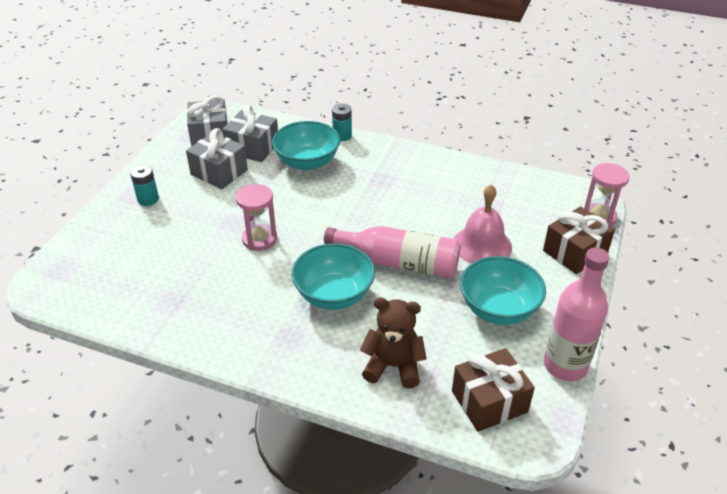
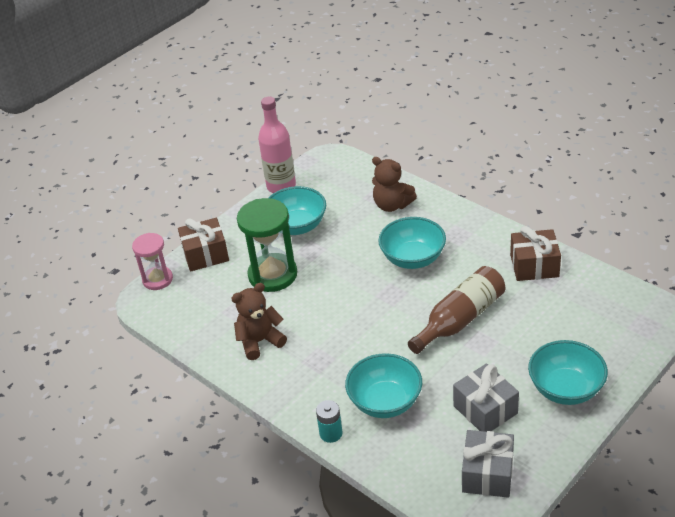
camera: 155 degrees left, 0 degrees up
turquoise battery [130,165,159,206] -> turquoise bowl [528,340,608,405]
grey gift [222,105,278,162] -> none
pink hourglass [236,184,277,251] -> brown bottle [408,266,505,354]
pink bottle [324,226,461,278] -> none
brown gift [452,348,535,432] -> brown gift moved to [510,226,561,281]
pink bell [454,184,512,263] -> green hourglass [237,198,297,292]
none -> brown teddy bear [231,283,287,360]

